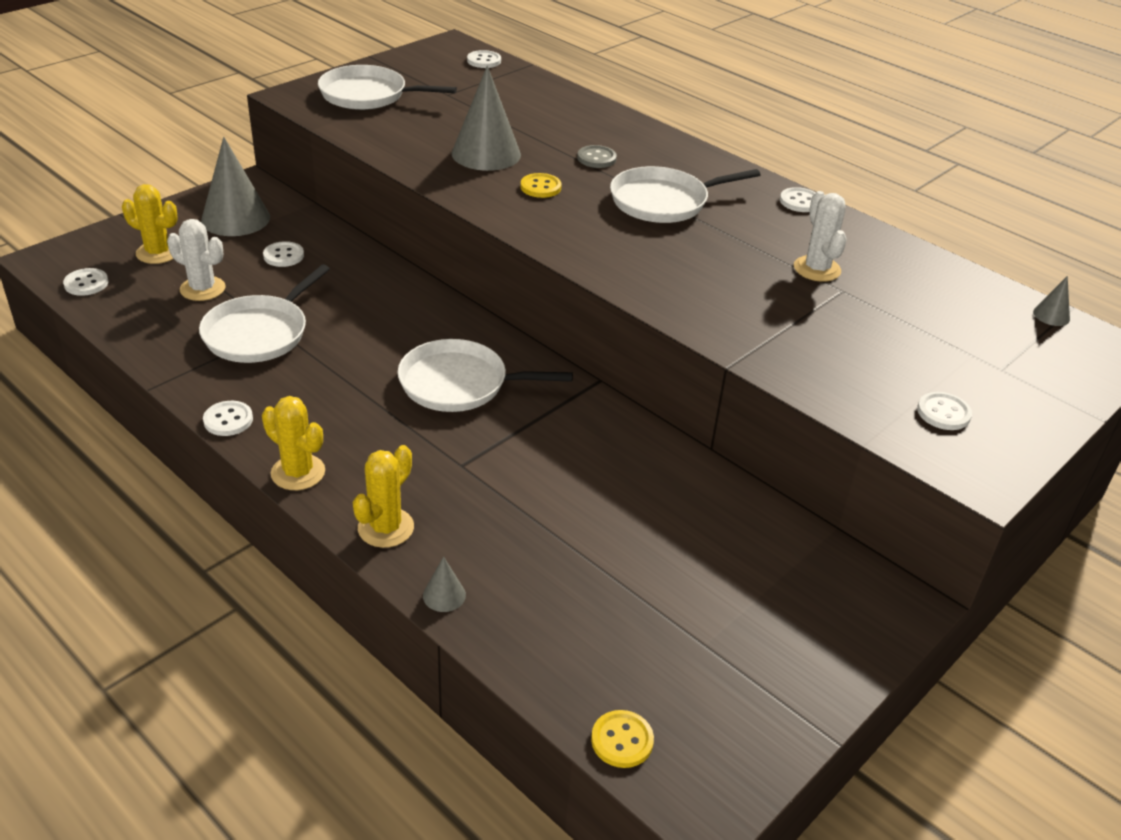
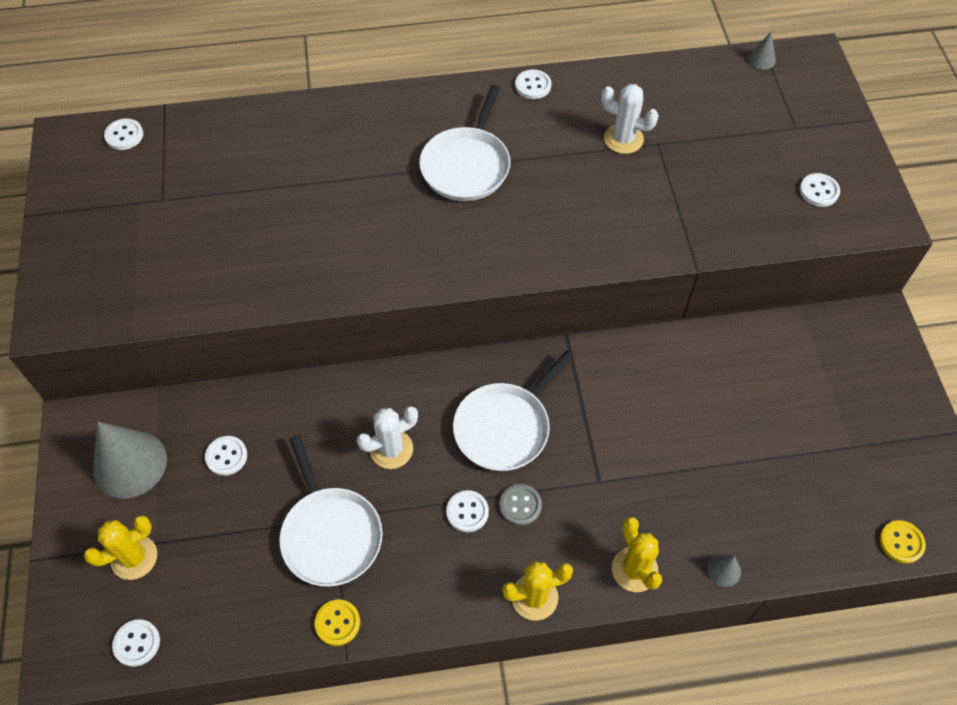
camera: 50 degrees left, 20 degrees up
white cactus [167,219,225,301] -> white cactus moved to [357,406,418,469]
white button [203,401,253,436] -> white button moved to [446,490,489,532]
white pan [318,65,457,110] -> none
grey cone [452,66,521,171] -> none
yellow button [521,173,562,198] -> yellow button moved to [315,599,360,646]
grey button [577,145,617,168] -> grey button moved to [499,484,542,526]

